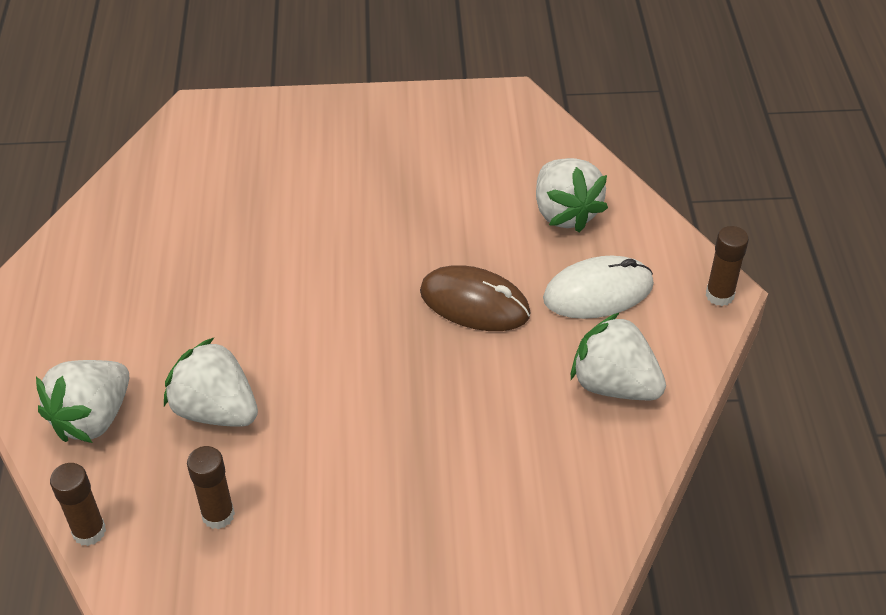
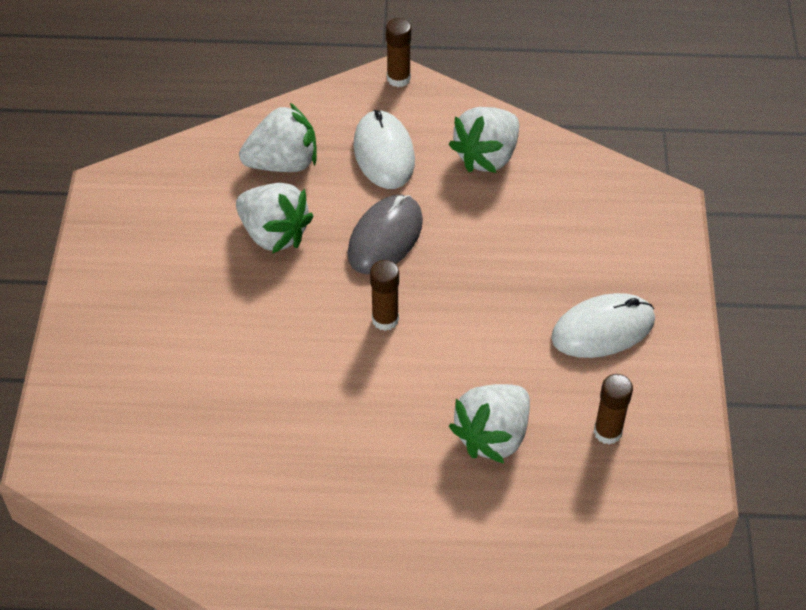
camera: 85 degrees left, 5 degrees up
white strawberry [36,360,129,443] -> white strawberry moved to [236,183,313,254]
brown glue stick [50,463,106,546] -> brown glue stick moved to [370,260,399,331]
brown mouse [420,265,531,331] -> grey mouse [347,195,423,274]
none -> white mouse [551,293,655,358]

